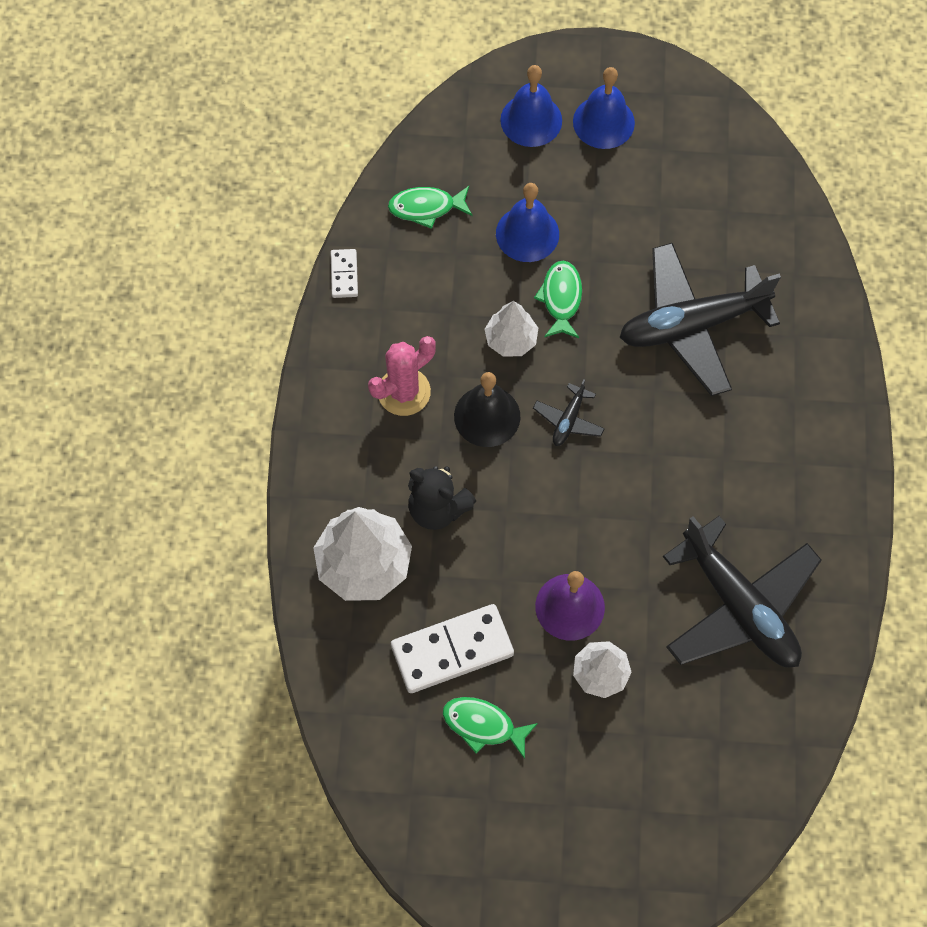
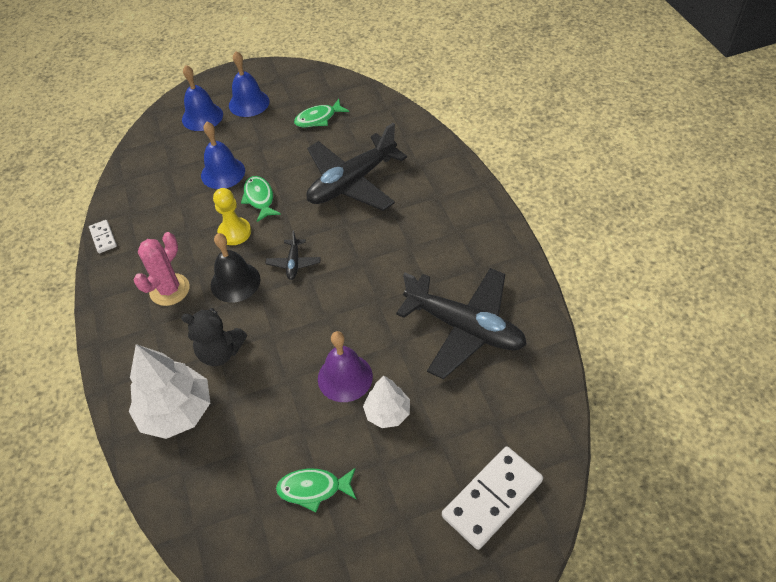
camera: 20 degrees left, 15 degrees down
green fish [388,186,472,229] -> green fish moved to [294,99,349,127]
white domino [391,604,514,693] -> white domino moved to [442,446,543,550]
white tree [484,301,538,357] -> yellow pawn [213,188,251,245]

